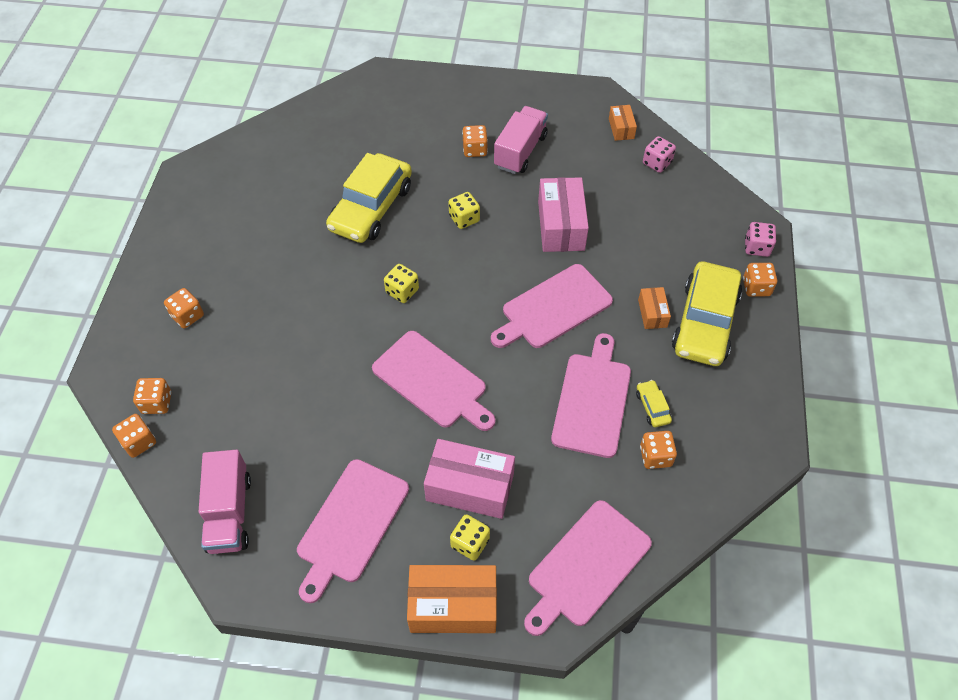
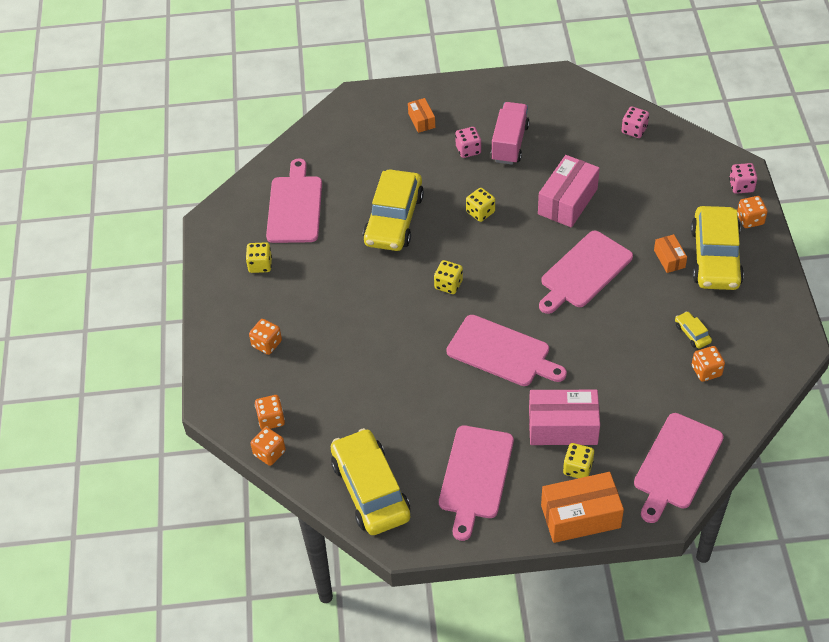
camera: 10 degrees left, 5 degrees down
pink truck [199,450,251,554] -> yellow car [331,428,410,535]
orange dice [462,125,488,157] -> pink dice [455,127,481,158]
pink box [538,177,589,252] -> pink box turned 45 degrees clockwise [538,155,600,227]
pink cutting board [551,333,631,458] -> pink cutting board moved to [266,159,322,243]
orange box [609,105,637,141] -> orange box moved to [408,98,435,133]
none -> yellow dice [246,242,272,273]

